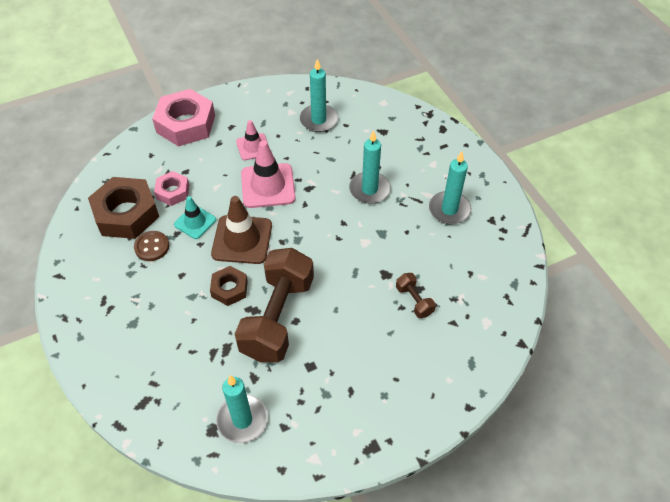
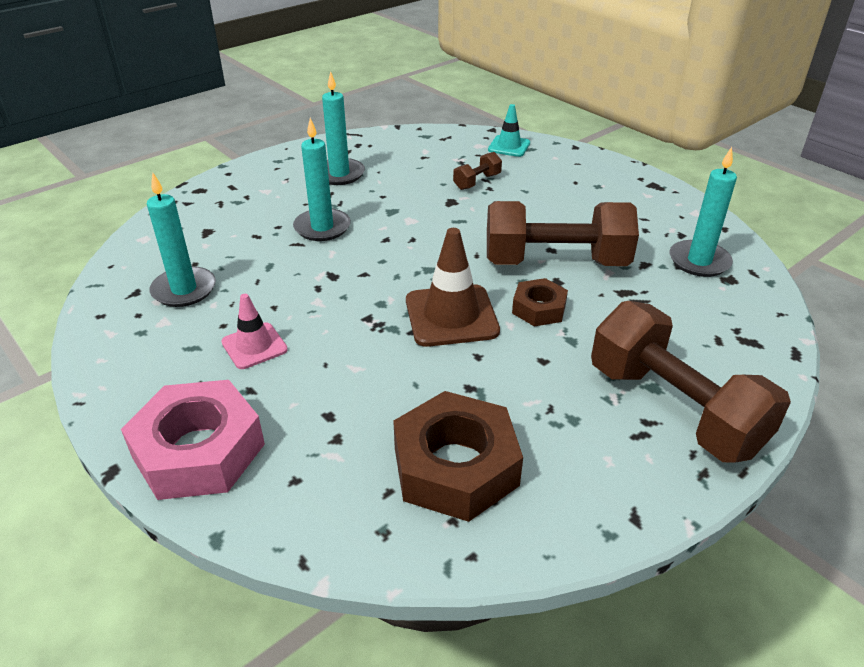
camera: 105 degrees left, 15 degrees down
brown button [134,231,169,261] -> none
pink nut [154,171,189,206] -> none
turquoise traffic cone [174,196,216,239] -> turquoise traffic cone moved to [488,104,530,157]
pink traffic cone [241,141,296,208] -> none
none -> brown dumbbell [591,301,791,463]

